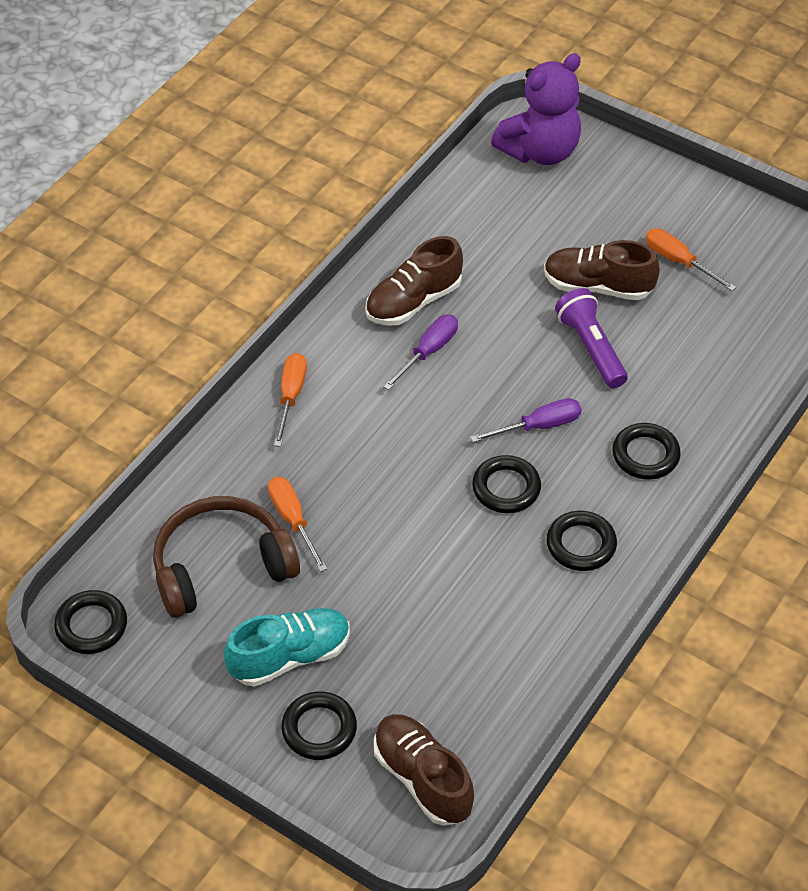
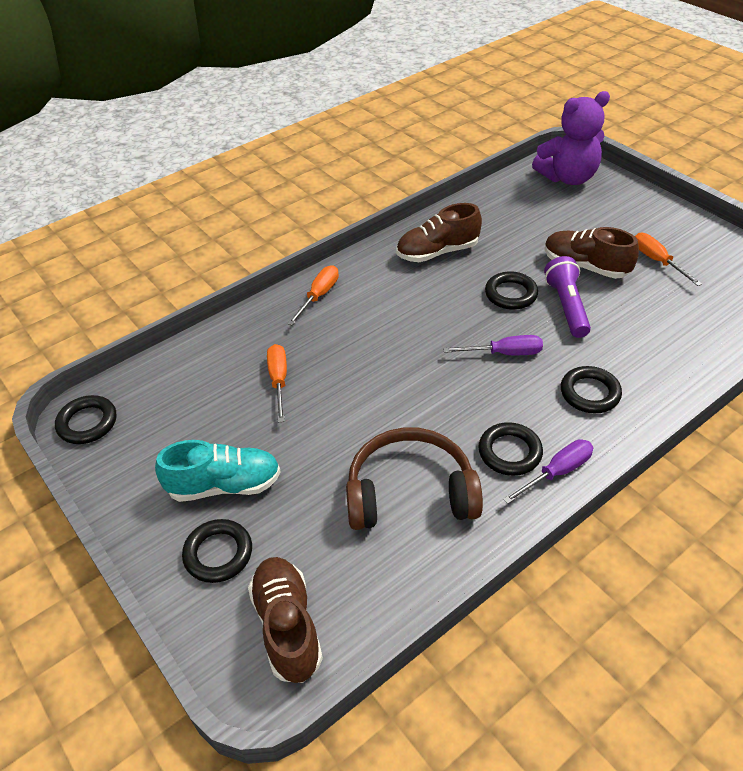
camera: 20 degrees right, 5 degrees down
brown headphones [153,496,300,618] -> brown headphones moved to [346,427,483,530]
purple screwdriver [383,315,458,390] -> purple screwdriver moved to [503,439,593,504]
black ring [472,455,541,513] -> black ring moved to [485,271,538,310]

